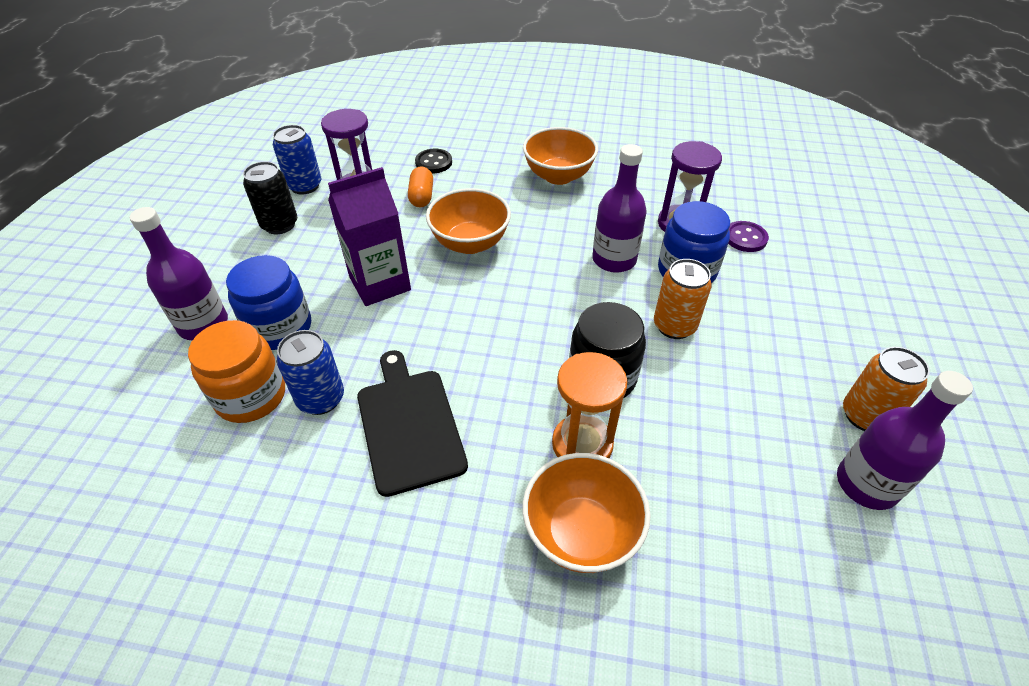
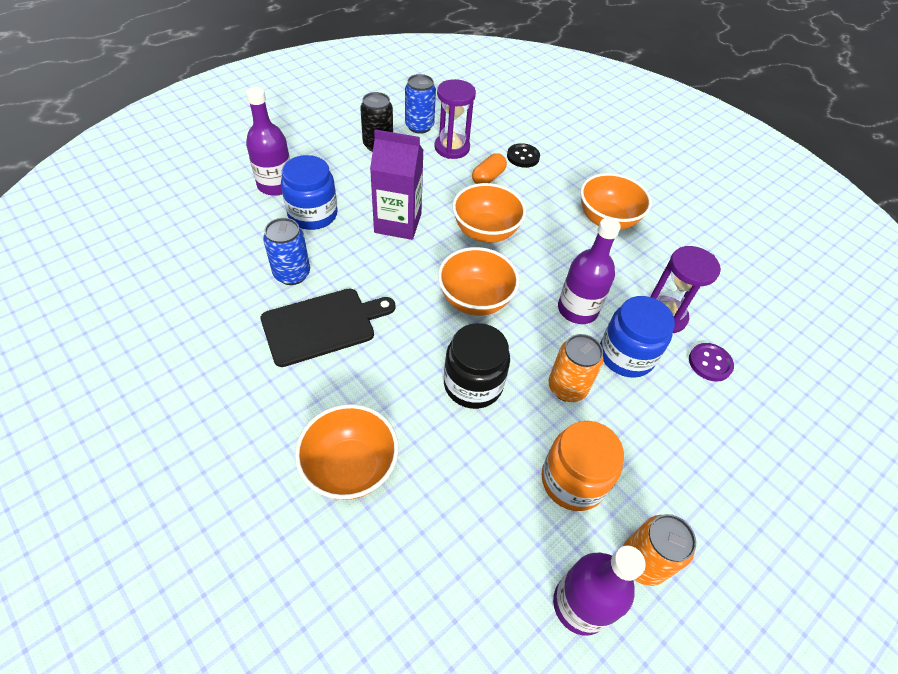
camera: 35 degrees right, 5 degrees up
orange jar [188,320,285,423] -> orange jar moved to [541,421,624,511]
black cutting board [357,350,468,497] -> black cutting board turned 45 degrees clockwise [261,288,396,367]
orange hourglass [552,352,627,458] -> none
none -> orange bowl [438,247,520,316]

